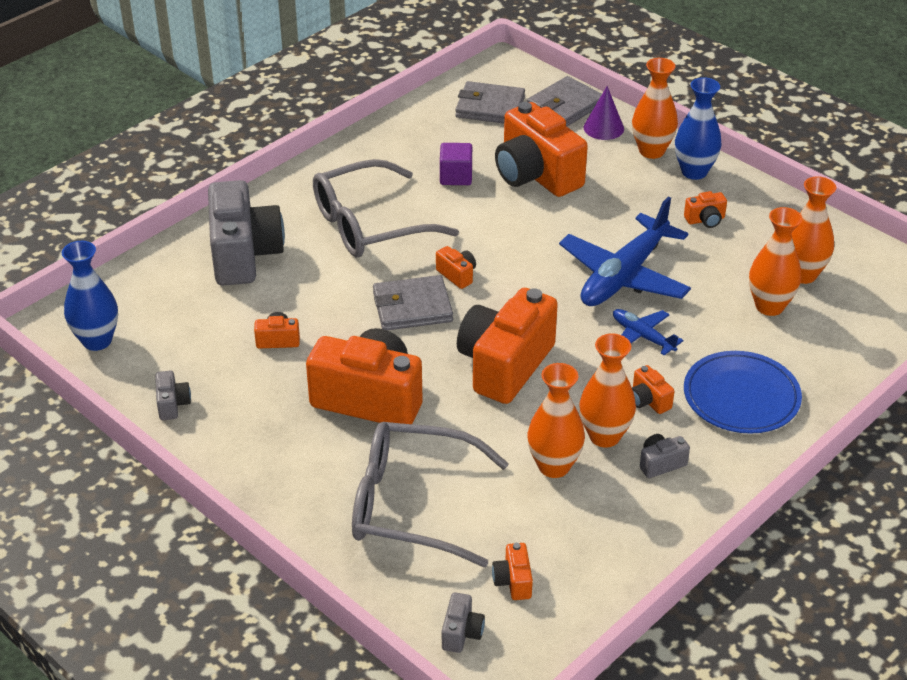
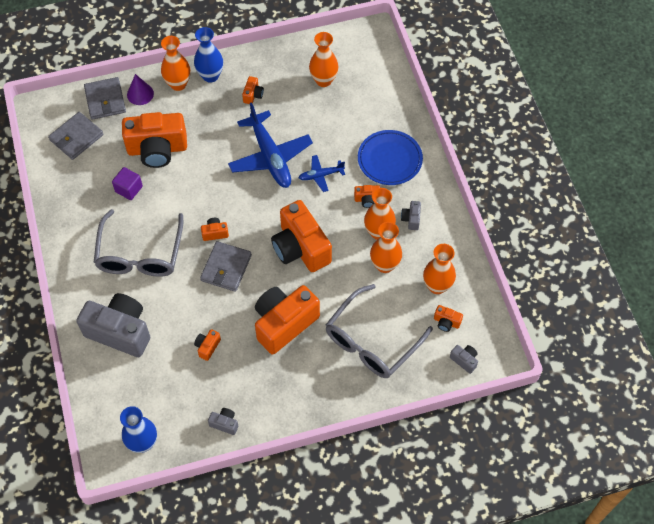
camera: 60 degrees left, 20 degrees up
orange vase [749,207,803,316] -> orange vase moved to [423,244,456,294]

